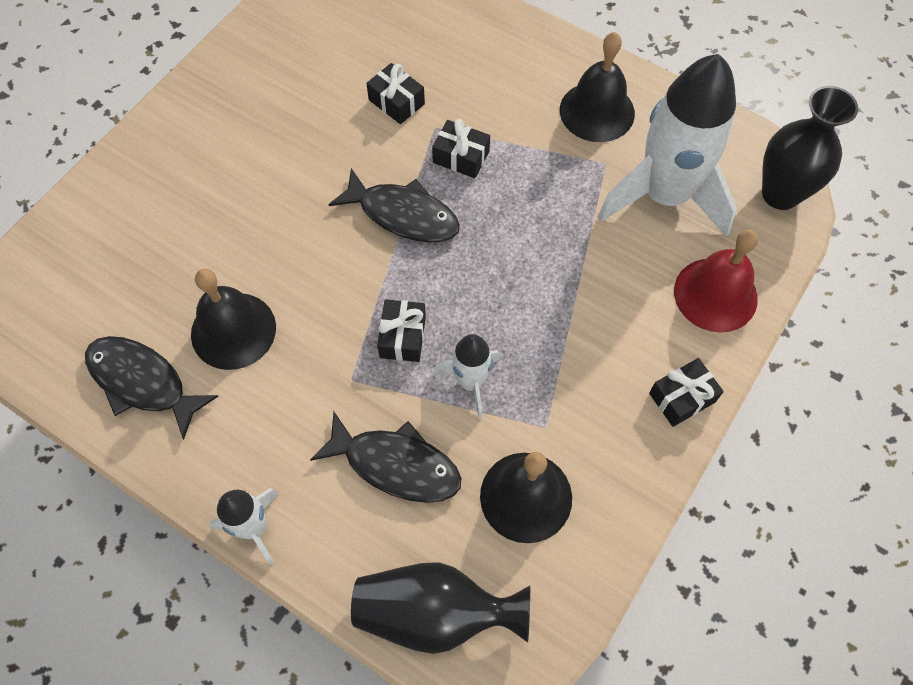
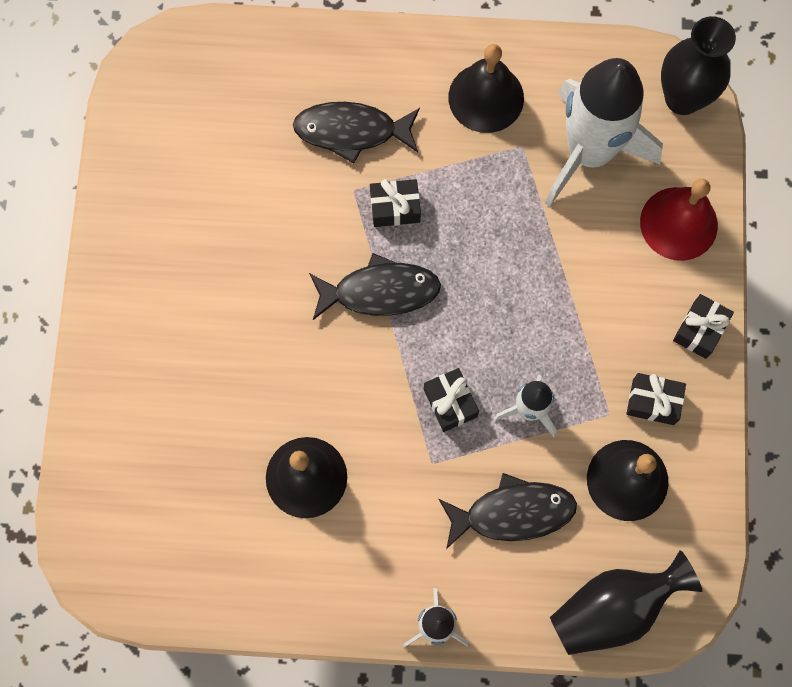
camera: 30 degrees left, 10 degrees up
black fish [85,336,219,440] -> black fish moved to [293,102,420,163]
black gift [366,63,425,124] -> black gift moved to [626,373,686,425]

